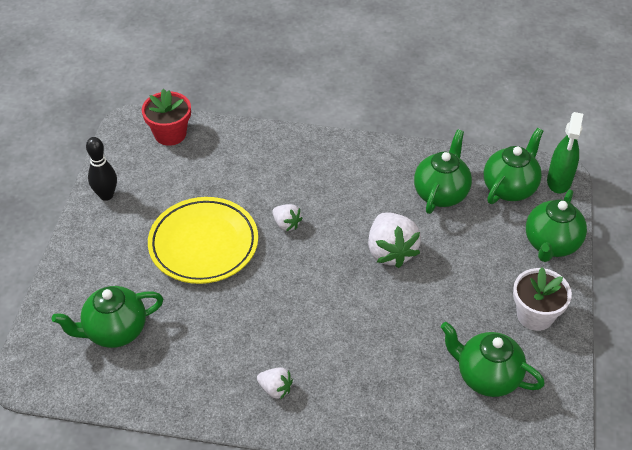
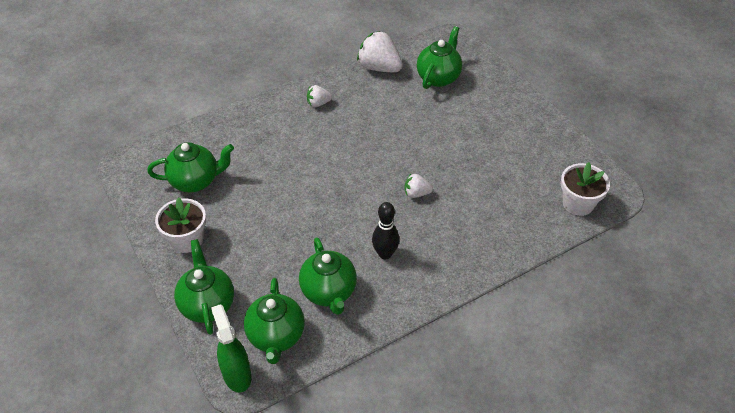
camera: 140 degrees right, 0 degrees up
black bowling pin [86,137,117,201] -> black bowling pin moved to [372,202,399,260]
red flower pot [142,89,191,146] -> white flower pot [561,162,610,216]
yellow plate [148,197,258,284] -> none
white strawberry [368,212,421,268] -> white strawberry moved to [357,31,403,72]

